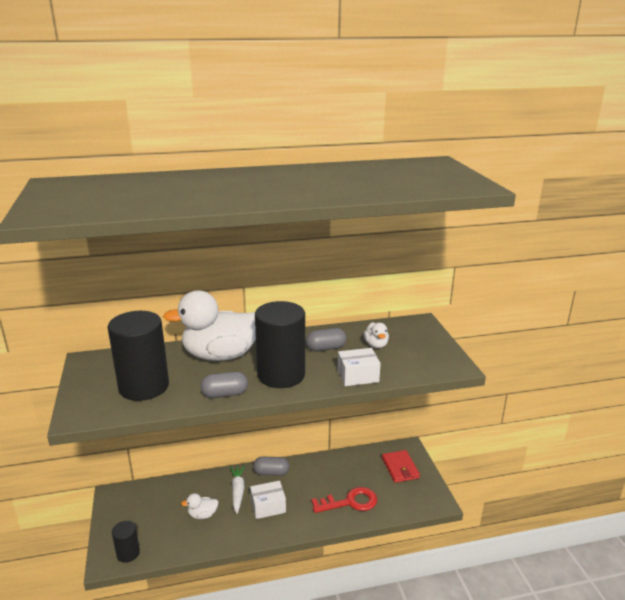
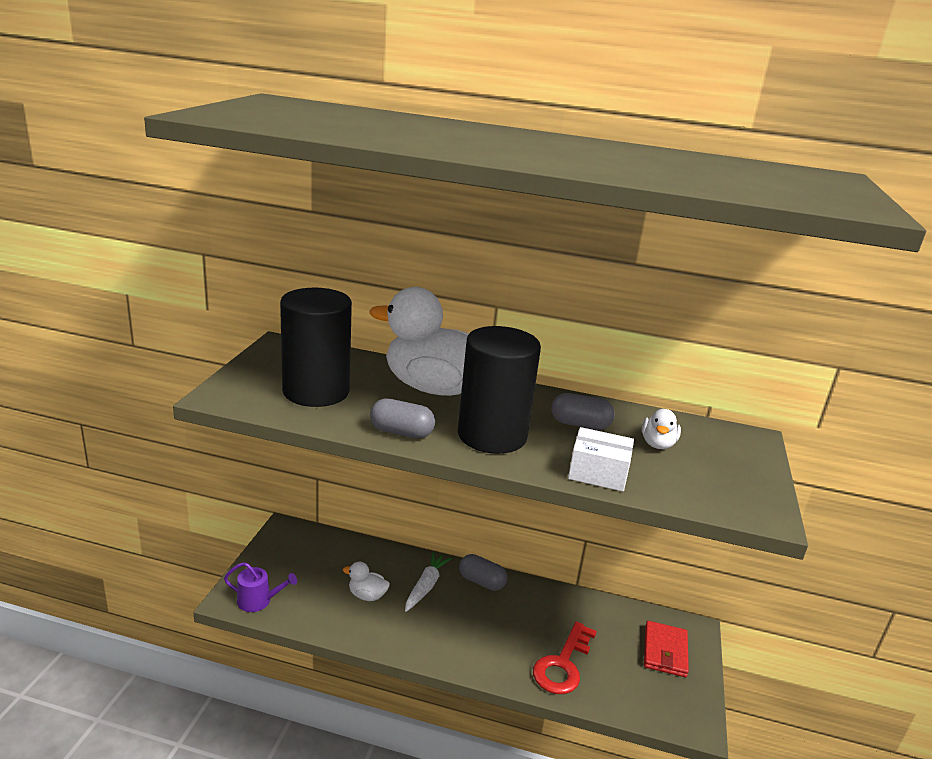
camera: 25 degrees right, 0 degrees up
black cylinder [112,521,140,563] -> purple watering can [224,562,297,612]
white box [250,481,286,519] -> none
red key [312,487,377,513] -> red key turned 105 degrees clockwise [533,622,597,694]

